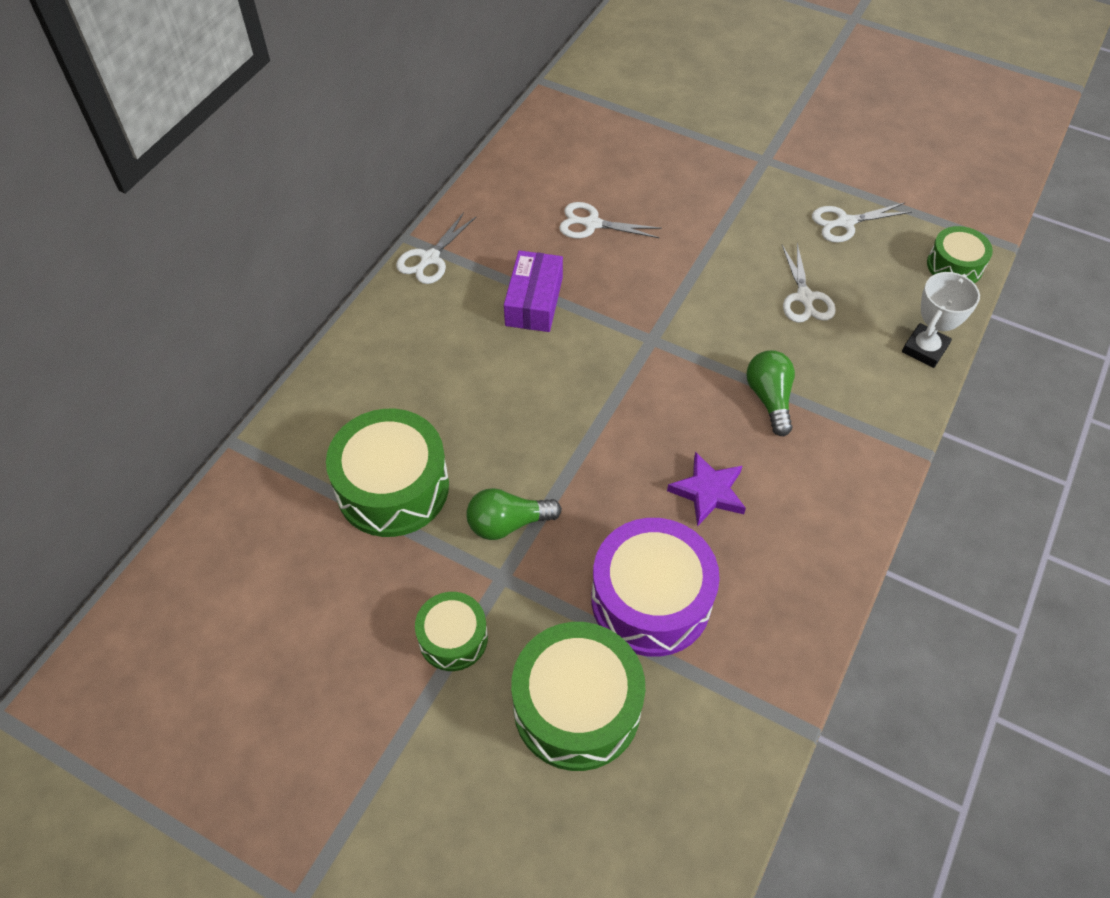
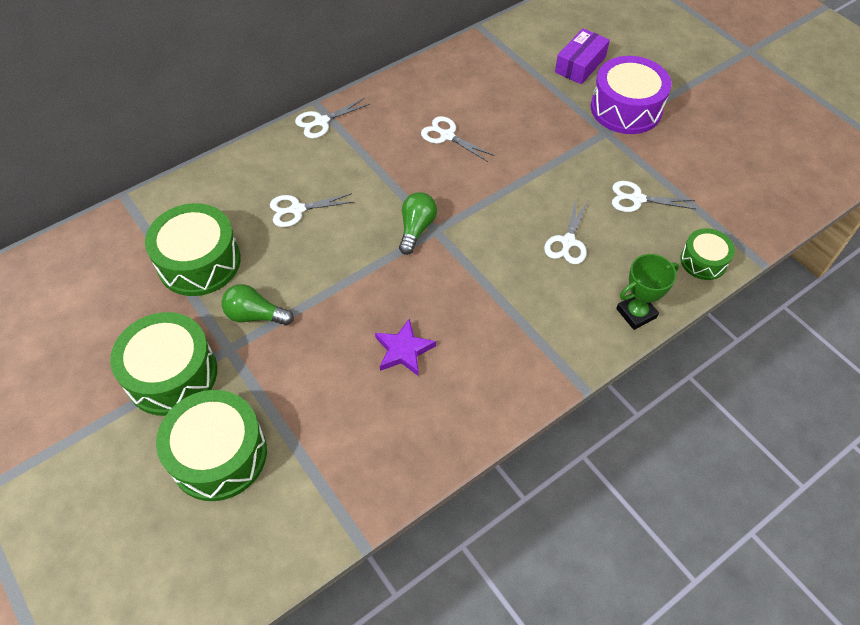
camera: 25 degrees right, 0 degrees up
green drum [415,592,488,671] -> green drum [110,312,217,416], size x1.77
purple box [504,250,563,332] -> purple box moved to [555,28,610,84]
purple drum [591,518,720,657] -> purple drum moved to [591,56,672,134]
green light bulb [746,350,795,436] -> green light bulb moved to [399,192,437,255]
white trophy [902,272,980,368] -> green trophy [616,254,679,330]
none -> white scissors [270,193,353,227]

